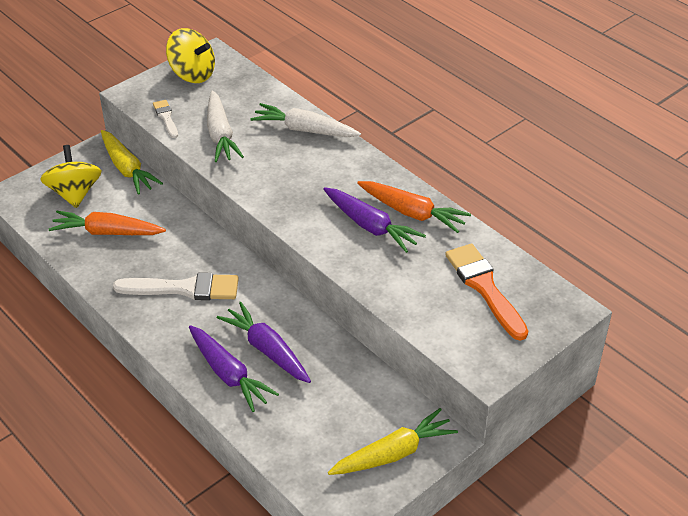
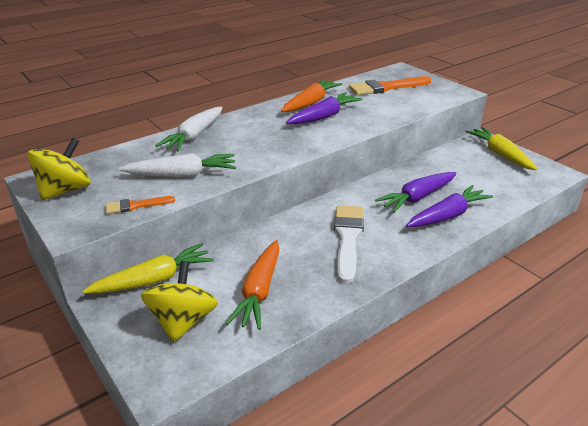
camera: 85 degrees left, 10 degrees down
yellow spinning top [40,145,101,208] -> yellow spinning top turned 105 degrees clockwise [141,261,218,343]
white brush [153,100,178,138] -> orange brush [106,196,175,214]

